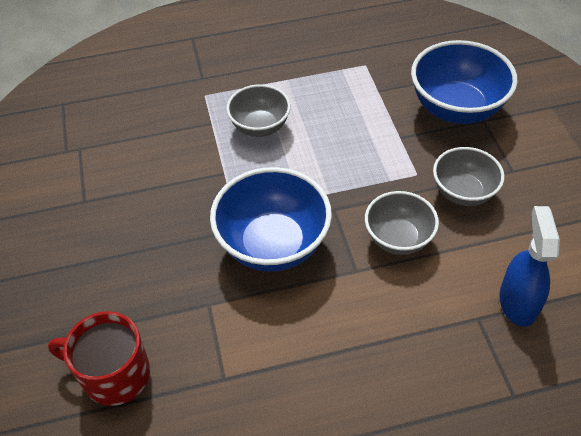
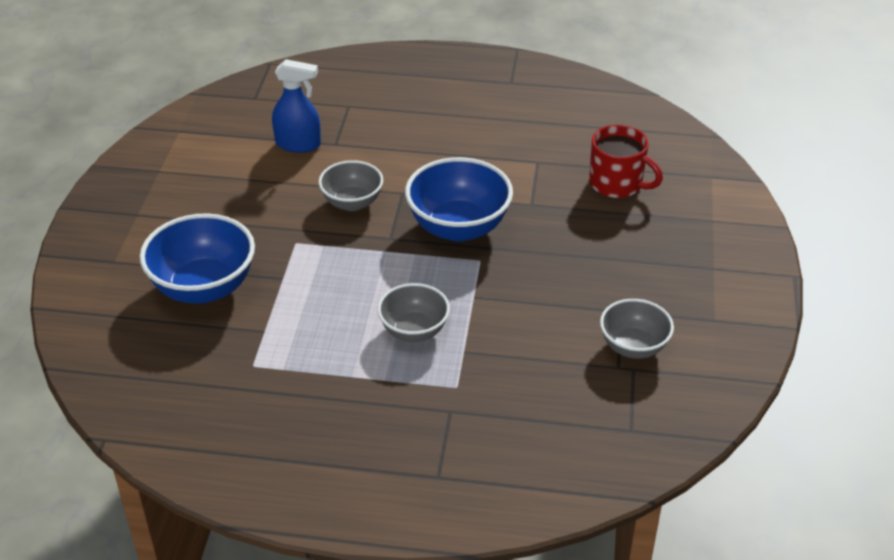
camera: 160 degrees left, 10 degrees down
grey bowl [433,147,505,206] -> grey bowl moved to [600,299,674,359]
blue spray bottle [499,206,560,327] -> blue spray bottle turned 105 degrees counterclockwise [272,59,321,153]

